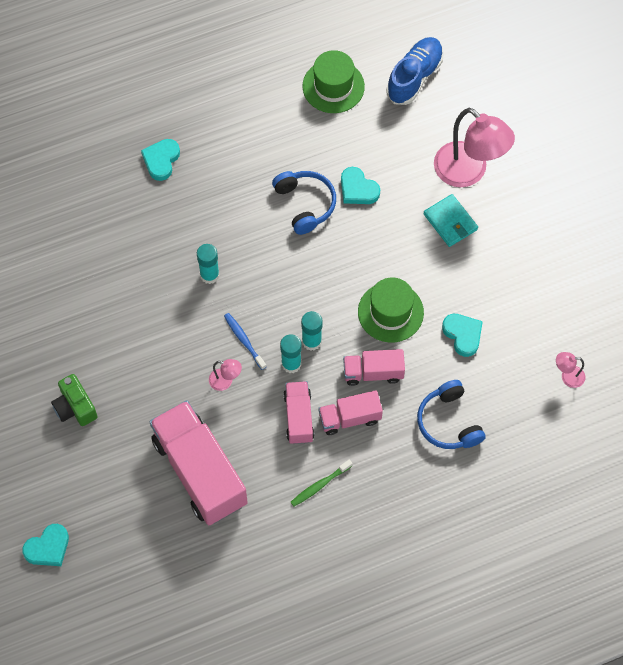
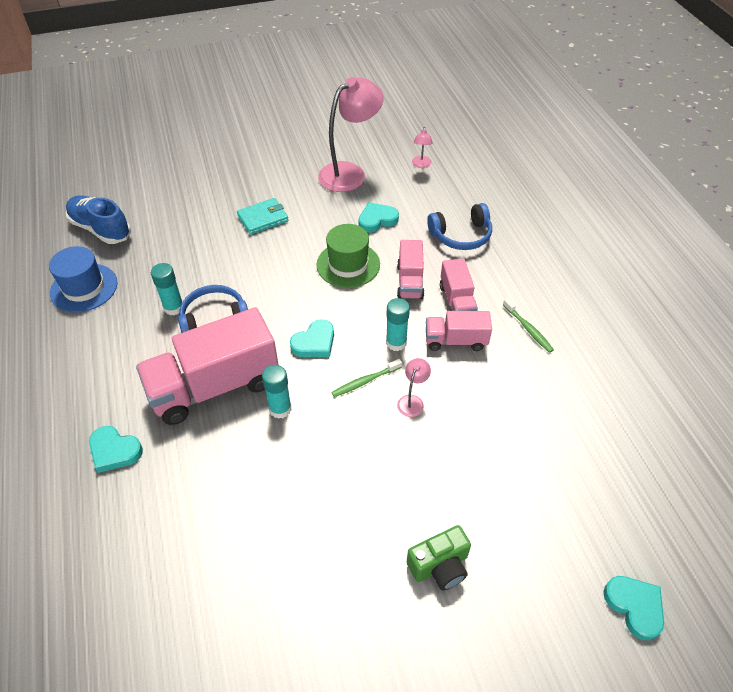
camera: 85 degrees left, 15 degrees down
pink truck [150,400,248,525] -> pink truck moved to [136,307,279,425]
blue toothbrush [224,313,266,370] -> green toothbrush [331,359,402,397]
turquoise glue stick [301,311,323,351] -> turquoise glue stick moved to [151,263,183,315]
green hat [302,50,365,113] -> blue hat [49,246,118,313]
turquoise heart [341,167,380,204] -> turquoise heart moved to [290,319,334,357]
pink lamp [434,108,515,187] -> pink lamp moved to [318,77,384,192]

